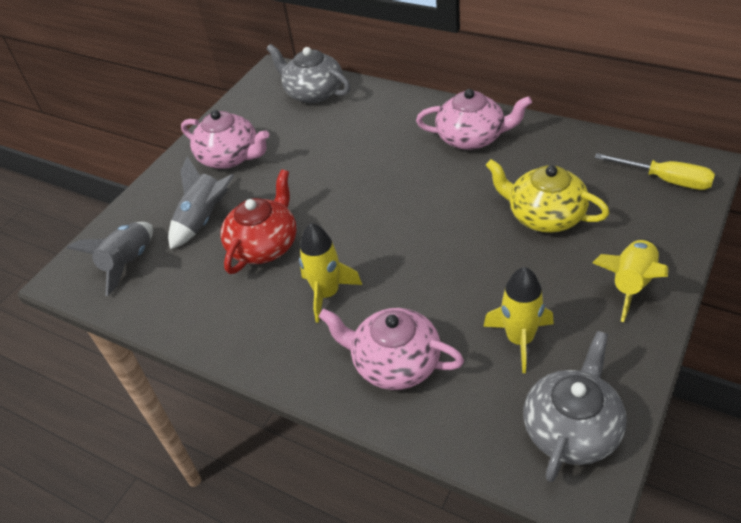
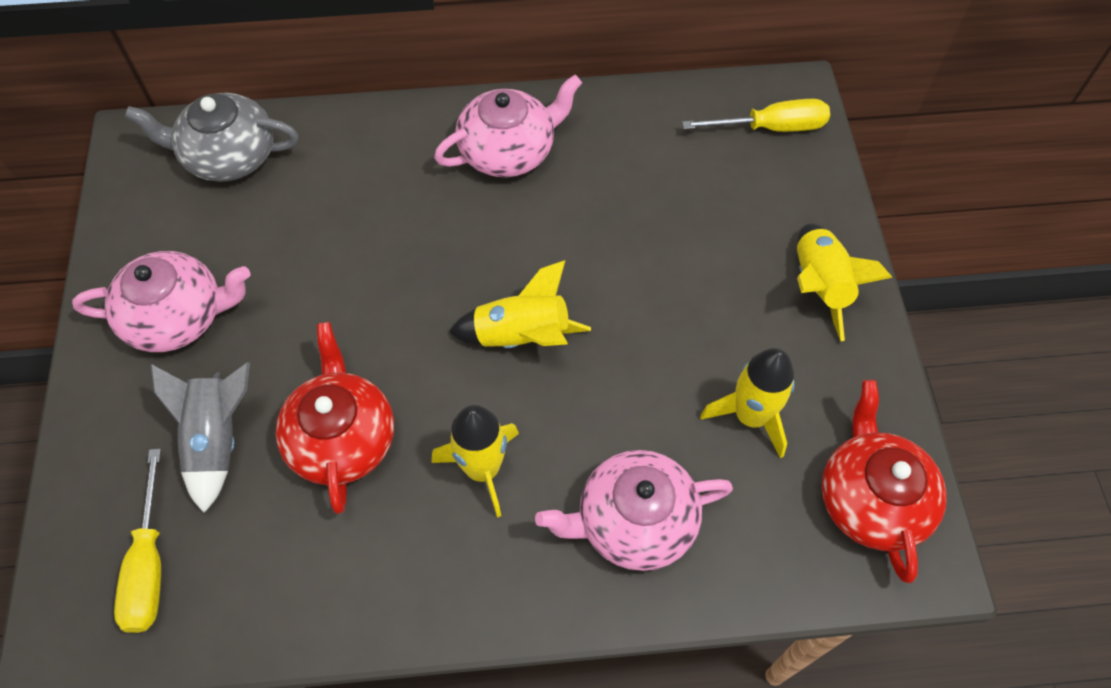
camera: 40 degrees left, 15 degrees up
grey rocket [67,222,153,296] -> yellow screwdriver [114,449,161,633]
yellow teapot [486,159,609,233] -> none
grey teapot [523,331,627,482] -> red teapot [821,380,947,583]
none -> yellow rocket [449,260,591,348]

